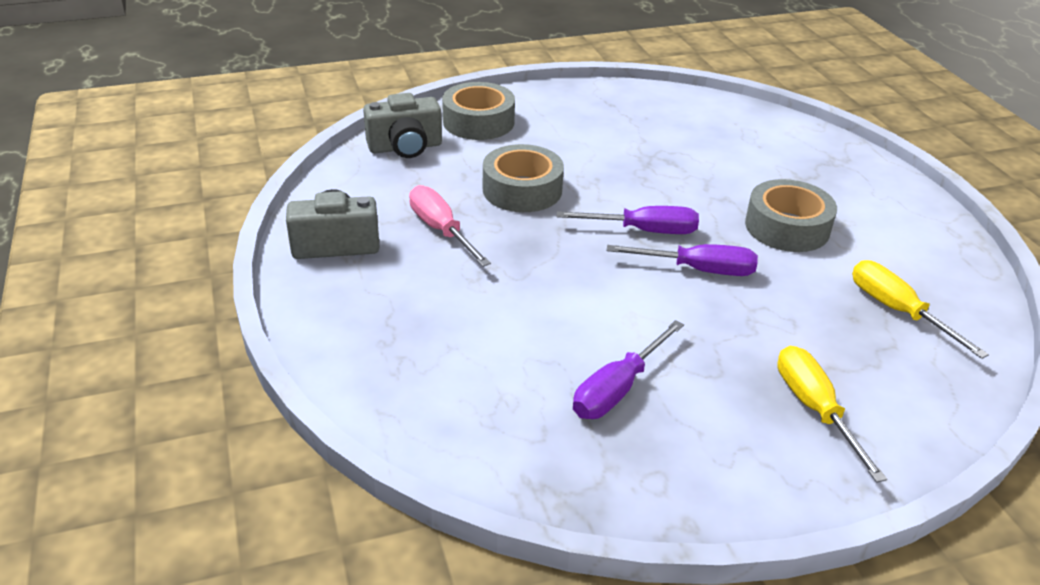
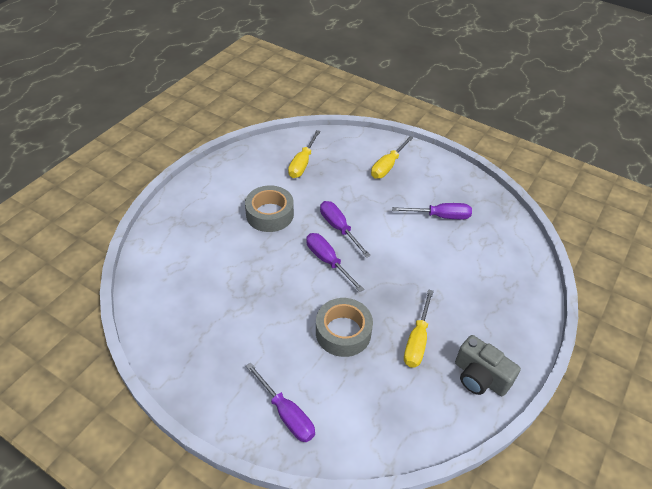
camera: 130 degrees left, 10 degrees up
grey camera [363,93,442,158] -> none
pink screwdriver [409,185,491,267] -> yellow screwdriver [404,289,434,367]
grey tape [442,82,515,140] -> purple screwdriver [246,363,315,442]

